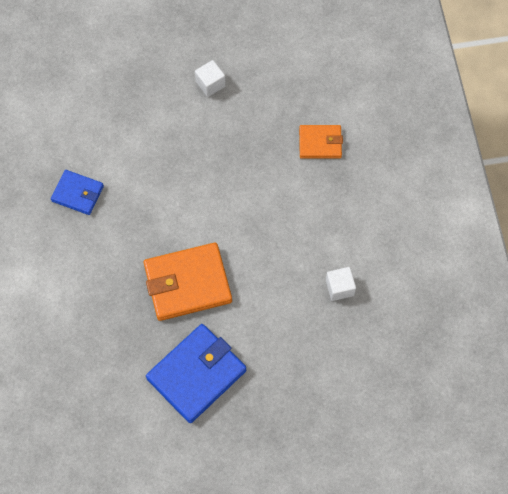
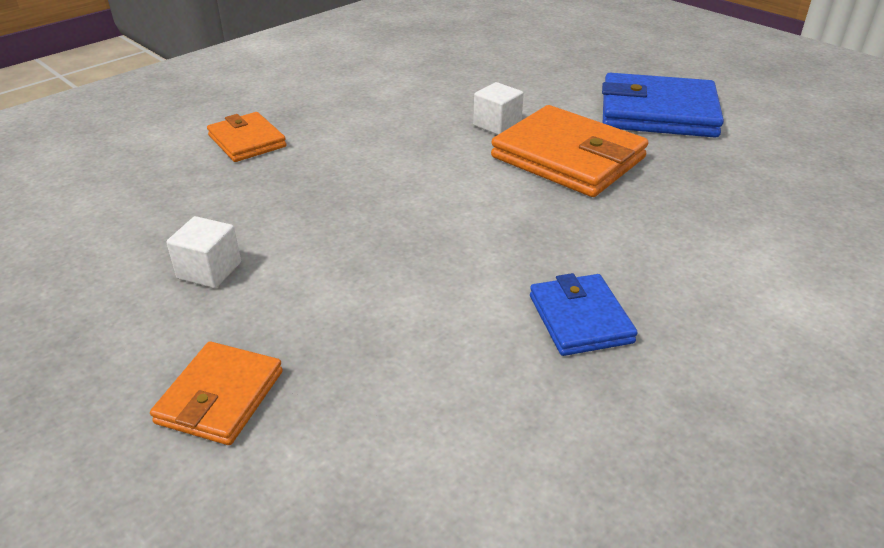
camera: 125 degrees left, 30 degrees down
white cube [326,267,356,301] -> white cube moved to [473,82,524,135]
none -> orange wallet [150,341,283,445]

